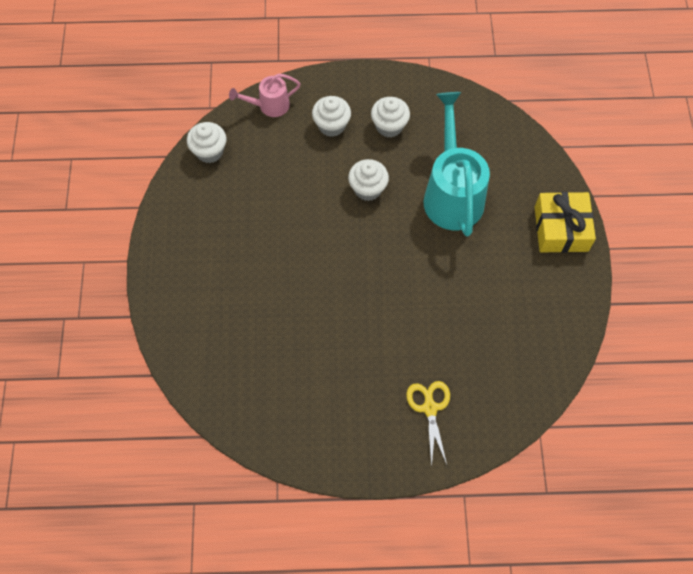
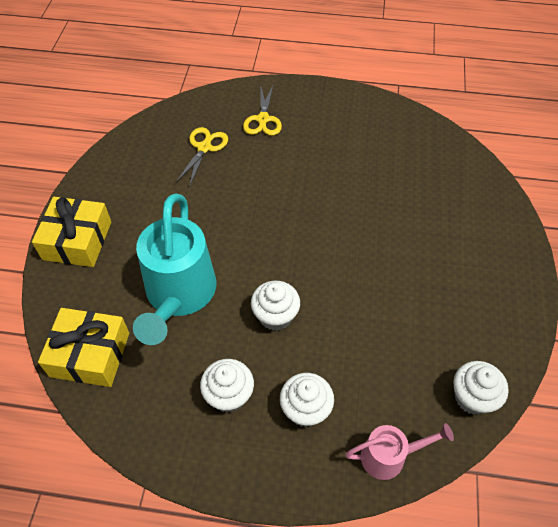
camera: 170 degrees left, 10 degrees down
none -> yellow gift [38,308,129,387]
none -> yellow scissors [176,127,228,187]

